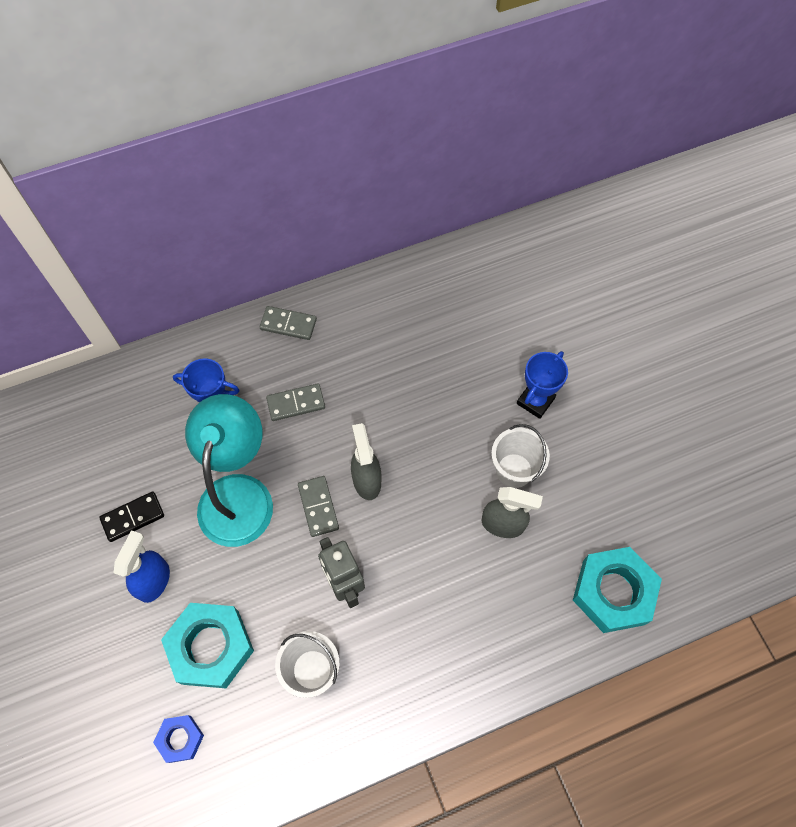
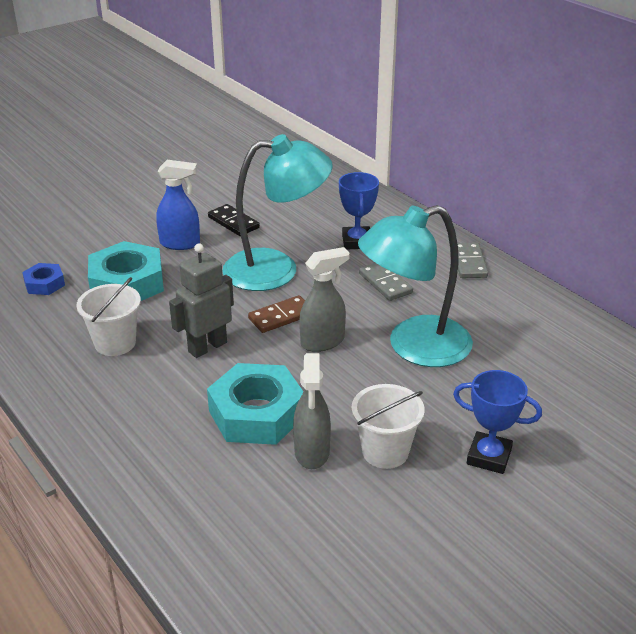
camera: 75 degrees right, 30 degrees down
grey domino [298,476,339,537] -> brown domino [248,295,305,333]
turquoise nut [573,547,662,633] -> turquoise nut moved to [207,363,303,445]
none -> turquoise lamp [358,205,473,367]

